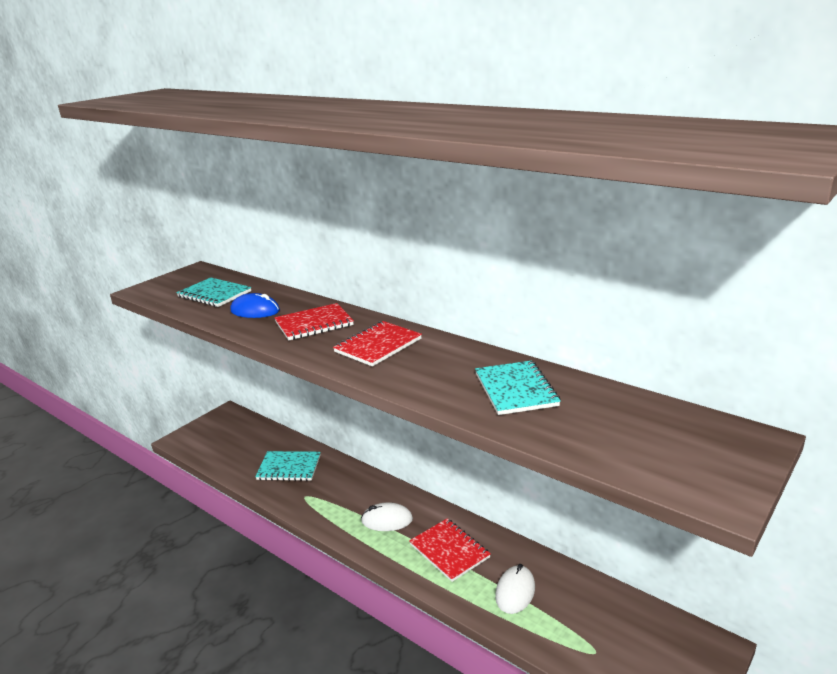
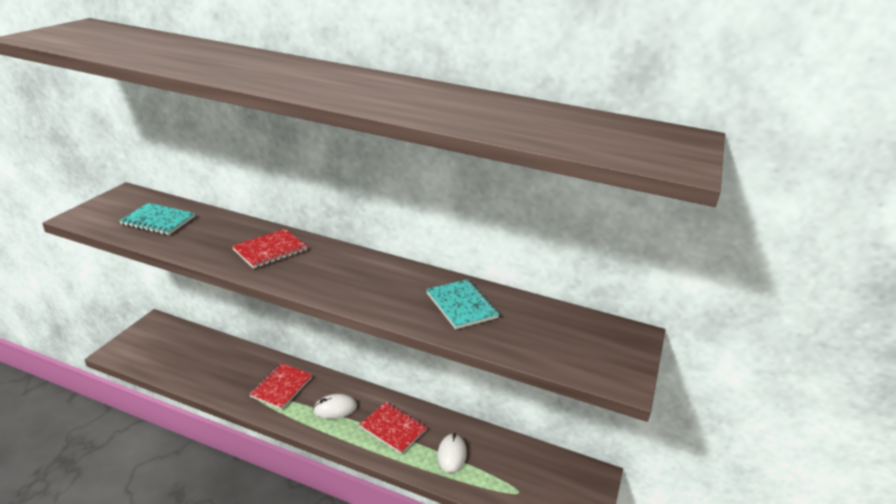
camera: 20 degrees left, 5 degrees up
blue mouse [230,293,280,318] -> none
turquoise notebook [255,451,321,481] -> none
red notebook [333,321,422,367] -> red notebook moved to [249,363,312,410]

